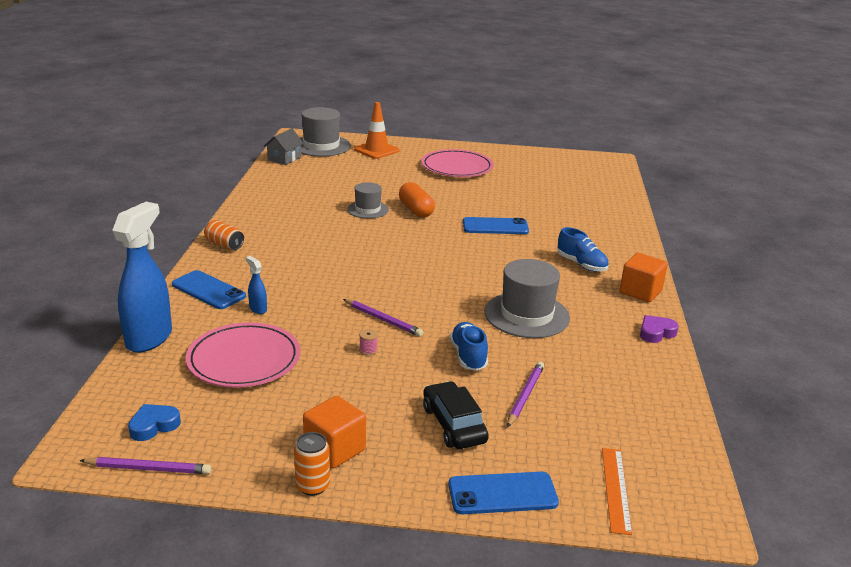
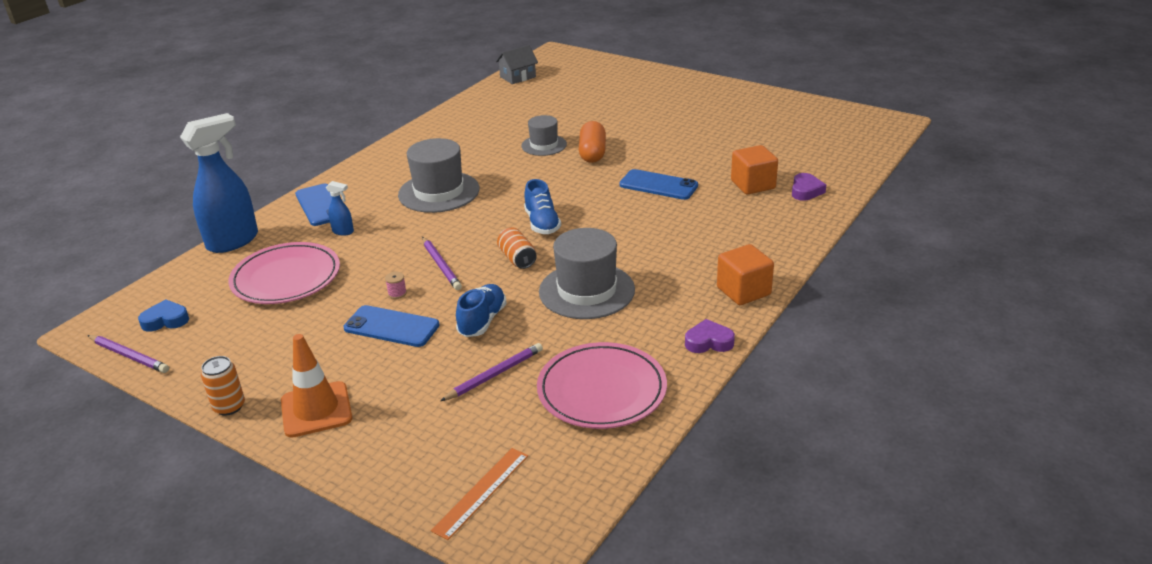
camera: 30 degrees right, 5 degrees up
orange can [204,220,244,250] -> orange can moved to [497,227,537,269]
blue spray bottle [246,256,267,314] -> blue spray bottle turned 120 degrees clockwise [326,181,354,235]
grey hat [300,107,351,157] -> grey hat moved to [398,138,480,213]
orange cube [303,396,366,469] -> orange cube moved to [731,145,778,194]
orange traffic cone [354,102,400,159] -> orange traffic cone moved to [281,334,352,438]
pink plate [421,149,493,177] -> pink plate moved to [537,342,667,429]
black car [423,381,489,449] -> none
blue phone [448,472,559,514] -> blue phone moved to [343,305,440,347]
blue shoe [558,227,609,272] -> blue shoe moved to [524,179,561,234]
none -> purple heart [792,173,826,201]

